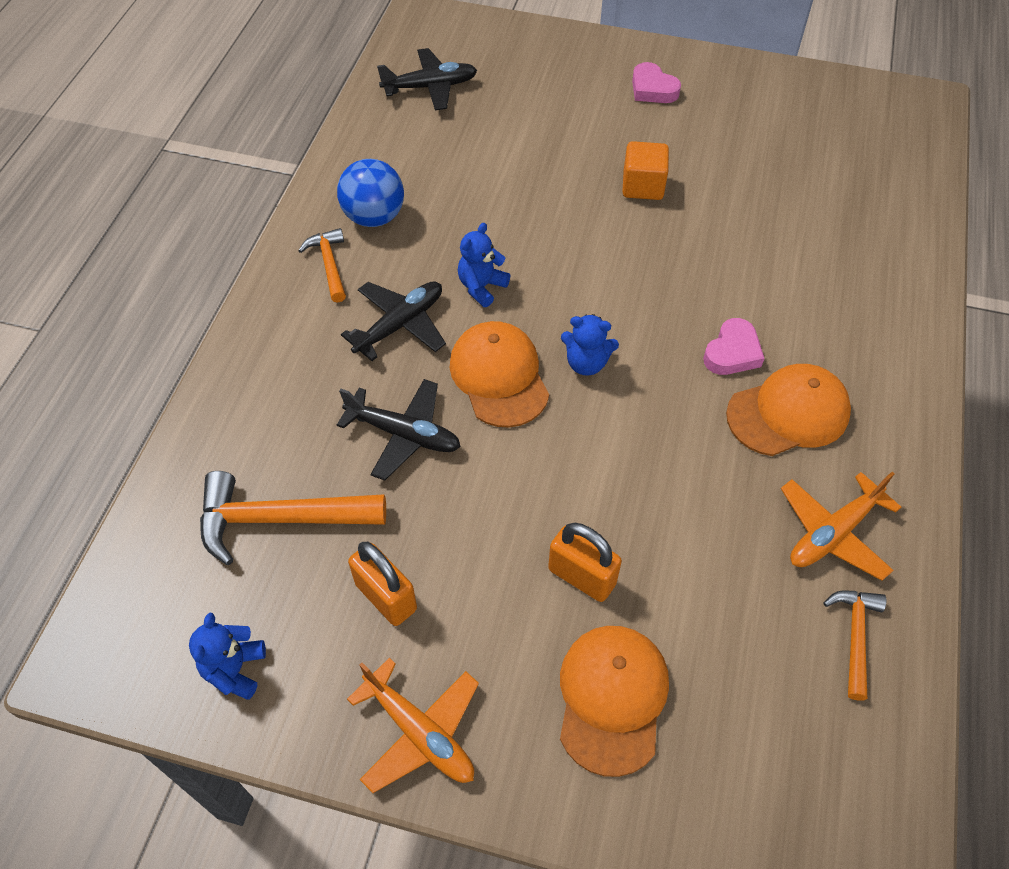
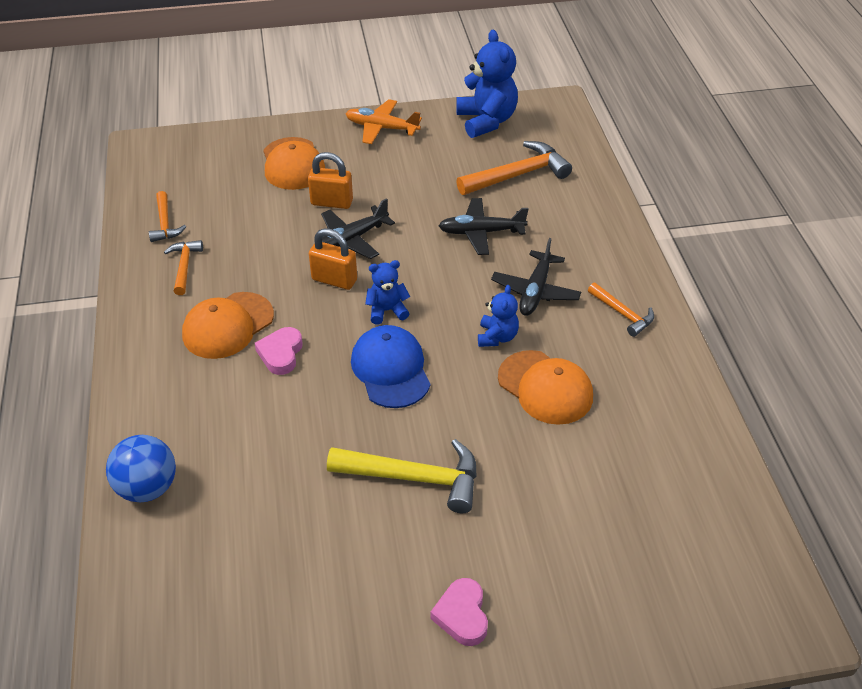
camera: 155 degrees right, 10 degrees down
blue teddy bear [189,613,266,700] -> blue teddy bear [456,30,518,138], size x1.82
blue ball [337,159,404,227] -> blue ball moved to [106,435,176,502]
orange padlock [348,542,417,626] -> orange padlock moved to [309,228,357,290]
black plane [377,48,477,111] -> black plane moved to [321,198,395,259]
orange cap [450,321,549,428] -> orange cap moved to [498,350,593,425]
orange cube [622,141,669,200] -> yellow hammer [327,439,477,513]
pink heart [632,62,681,103] -> pink heart turned 120 degrees counterclockwise [430,578,488,646]
orange plane [781,472,901,581] -> orange hammer [164,240,203,295]
none -> blue cap [351,325,430,408]

